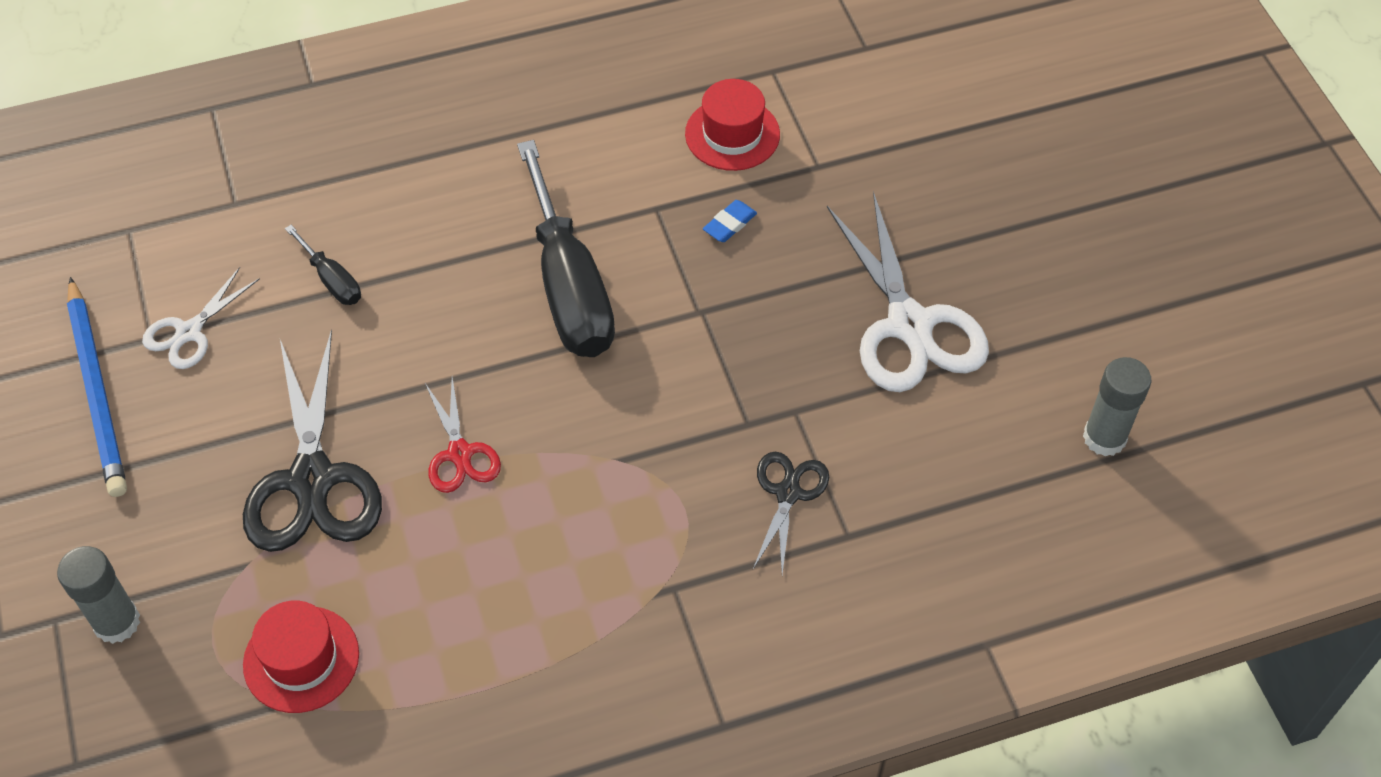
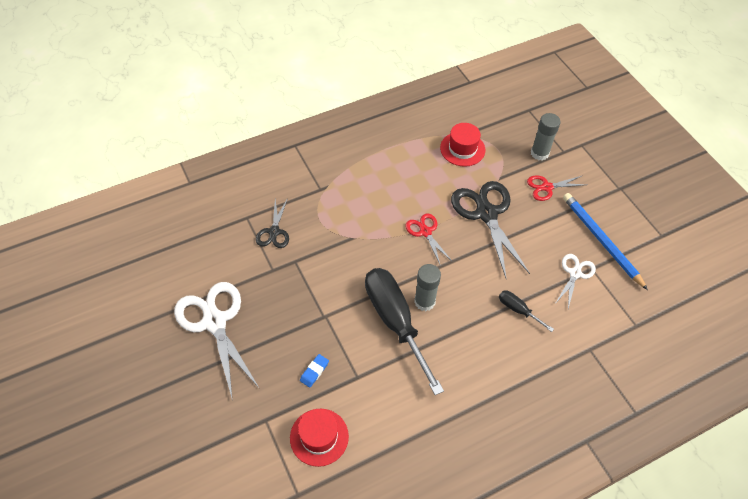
camera: 170 degrees right, 0 degrees up
grey glue stick [1083,357,1151,457] -> grey glue stick moved to [414,264,441,311]
none -> red scissors [527,175,586,201]

